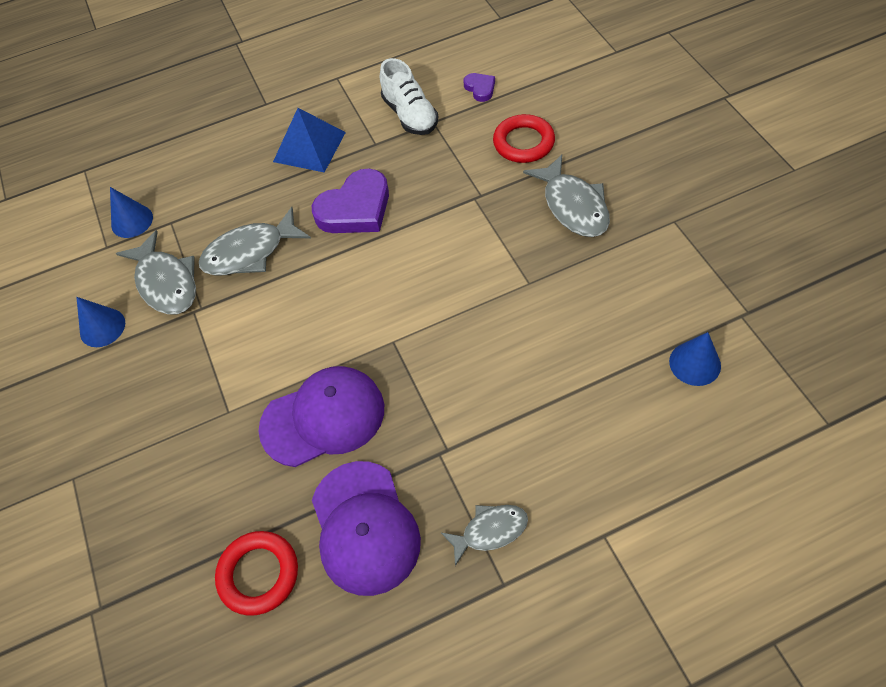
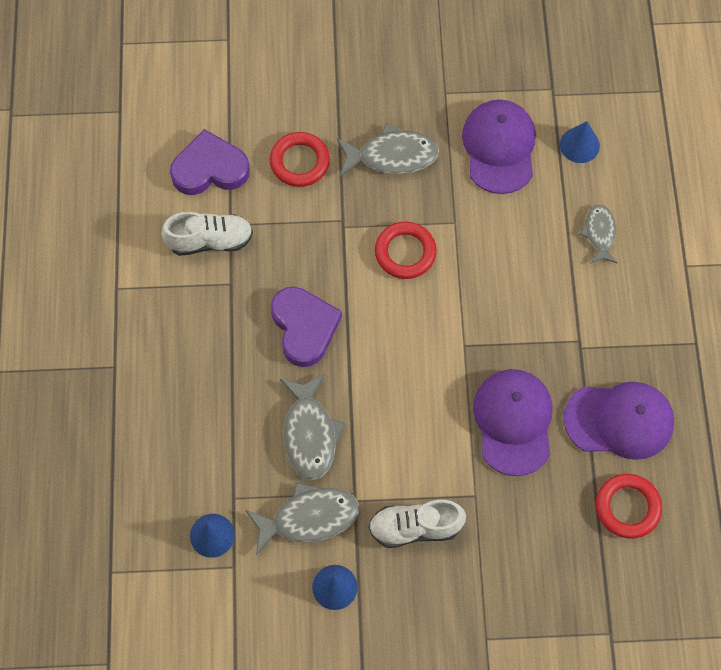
camera: 75 degrees left, 10 degrees up
blue pyramid [273,108,346,173] -> none
grey fish [441,505,528,566] -> grey fish moved to [579,205,617,264]
purple heart [463,73,495,102] -> purple heart [170,129,250,195], size x2.05
none -> white shoe [369,500,466,548]
none -> red ring [375,222,437,279]
none -> purple cap [462,99,536,194]

